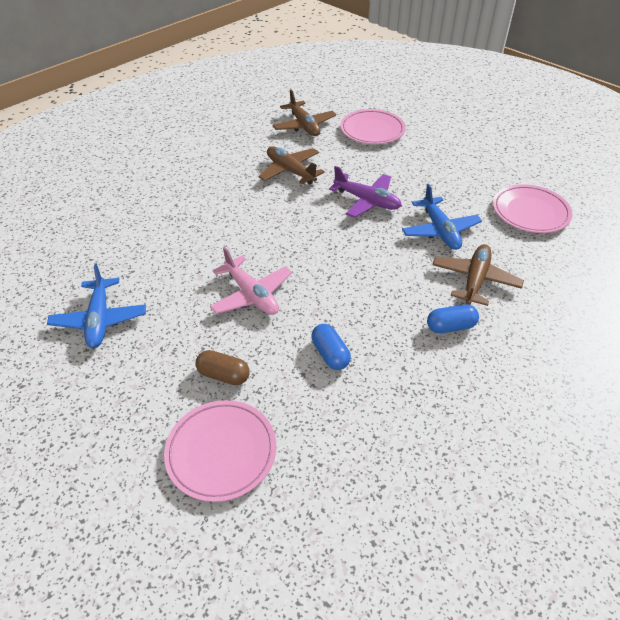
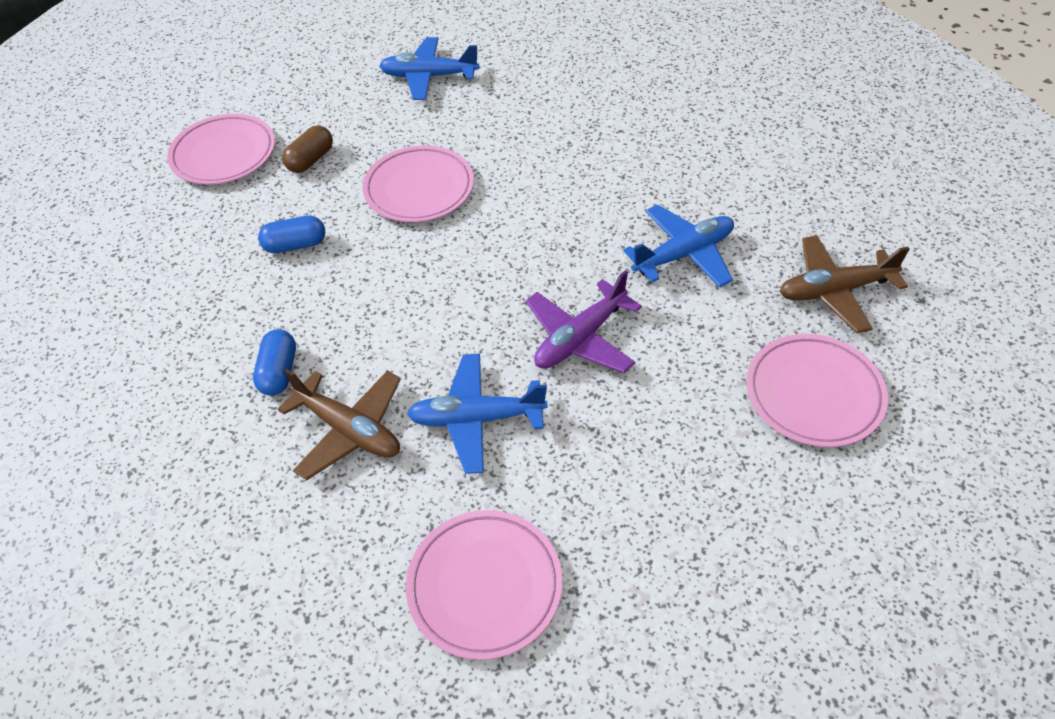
camera: 105 degrees right, 5 degrees up
pink plane [210,247,292,315] -> pink plate [362,145,474,222]
brown plane [258,146,325,185] -> blue plane [623,205,734,287]

